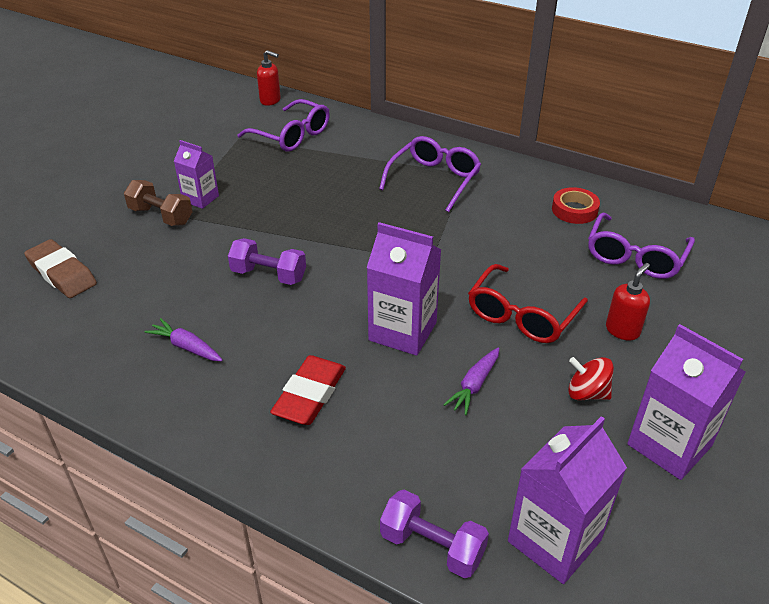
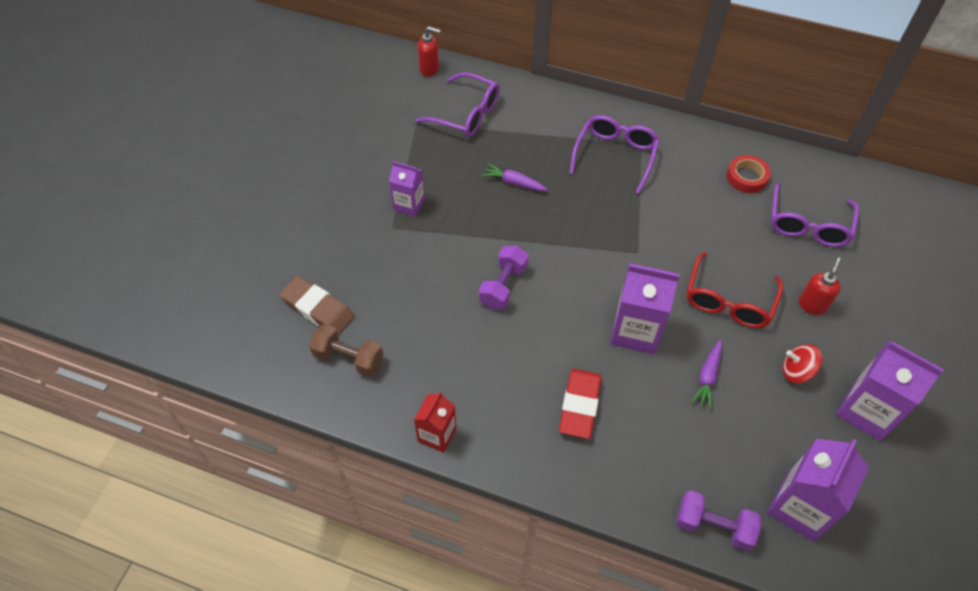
camera: 10 degrees left, 15 degrees up
brown dumbbell [124,180,192,226] -> brown dumbbell moved to [309,324,383,377]
purple carrot [144,318,223,361] -> purple carrot moved to [481,163,548,191]
purple dumbbell [228,238,306,285] -> purple dumbbell turned 75 degrees counterclockwise [479,246,529,310]
none -> red carton [414,392,456,453]

